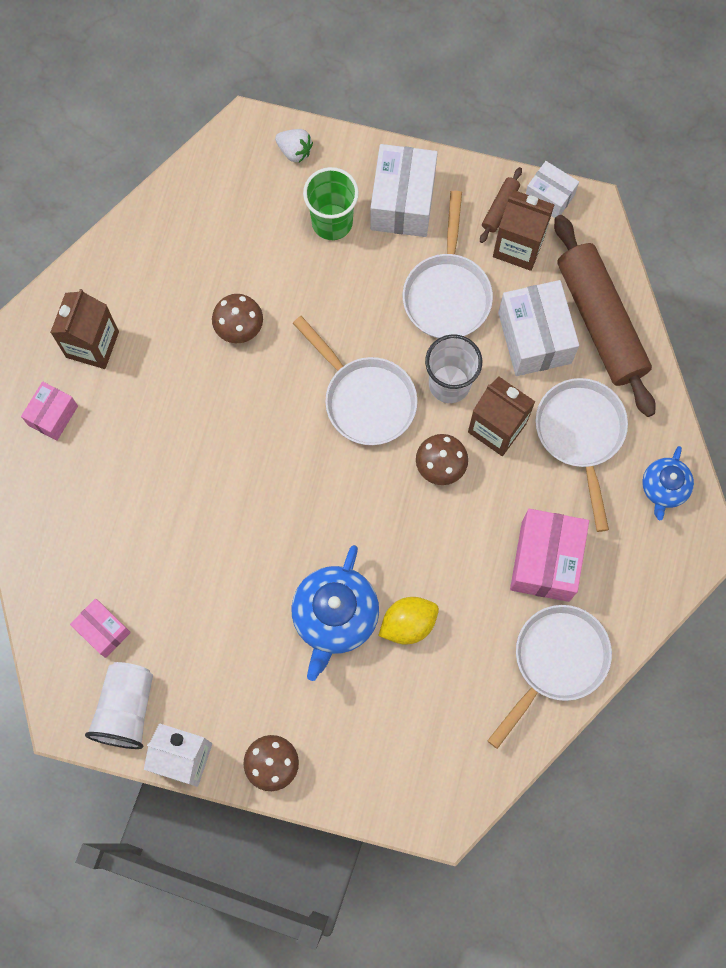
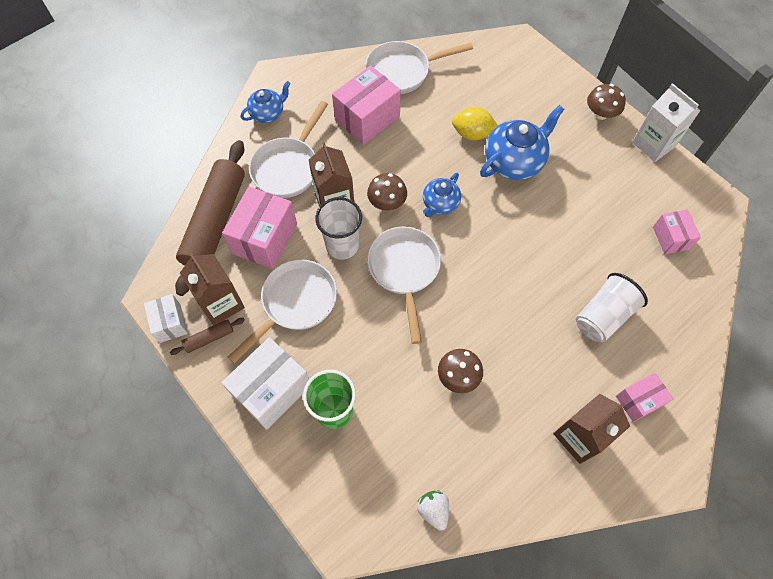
camera: 145 degrees left, 10 degrees down
white cup [85,662,153,749] -> white cup moved to [576,273,648,343]
white strawberry [275,129,313,162] -> white strawberry moved to [417,490,449,531]
white box [498,280,579,376] -> pink box [222,187,297,269]
none -> blue teapot [423,173,461,217]

